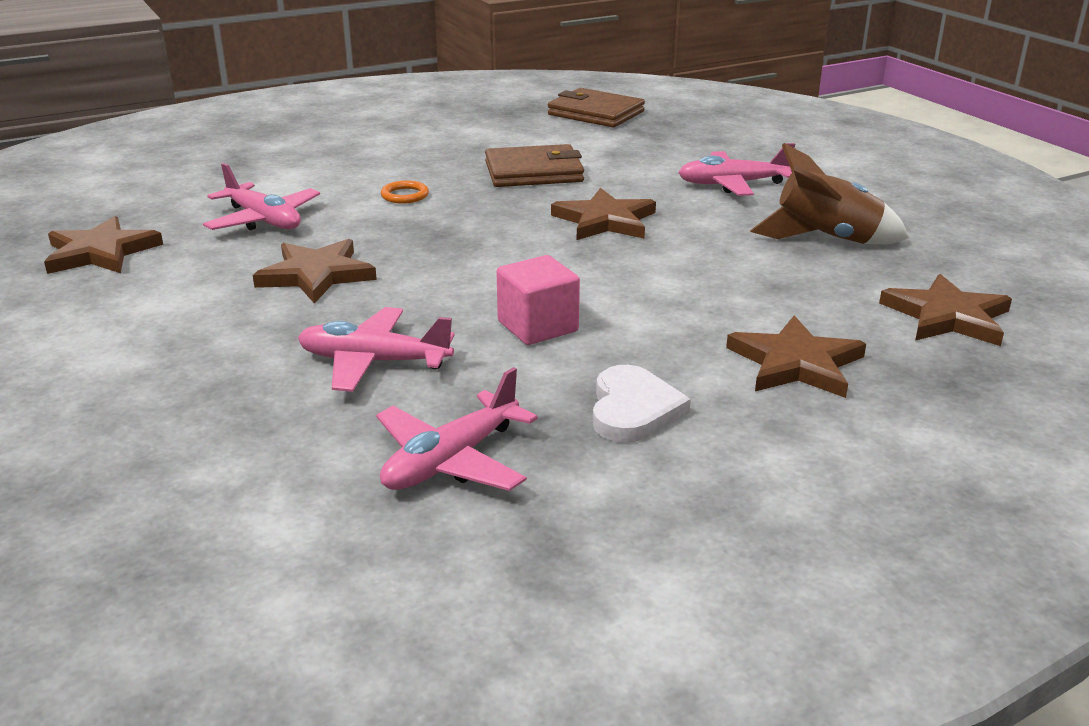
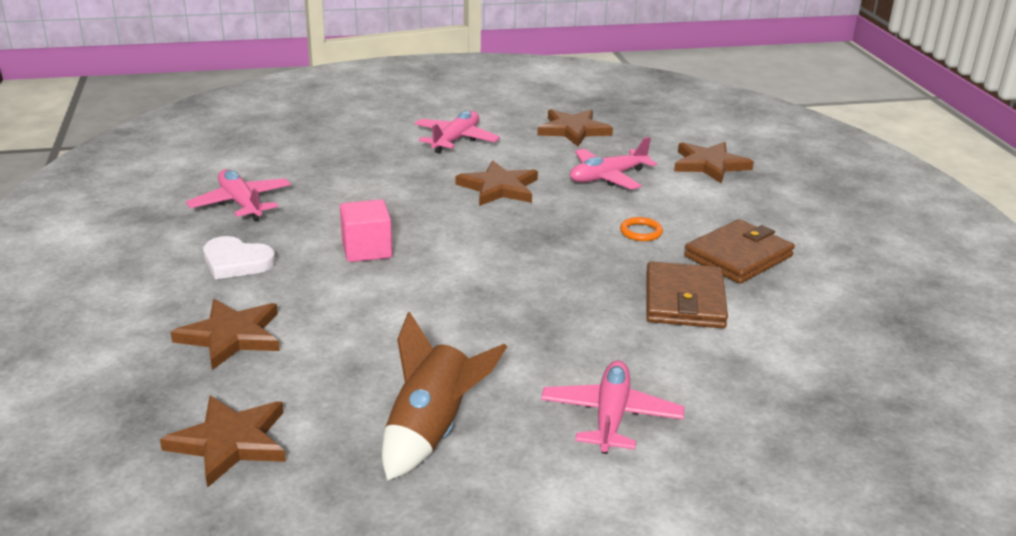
camera: 105 degrees right, 0 degrees up
pink plane [298,307,455,392] -> pink plane moved to [415,111,500,154]
brown wallet [548,88,645,127] -> brown wallet moved to [684,219,795,284]
brown star [551,188,656,240] -> brown star moved to [674,142,754,184]

